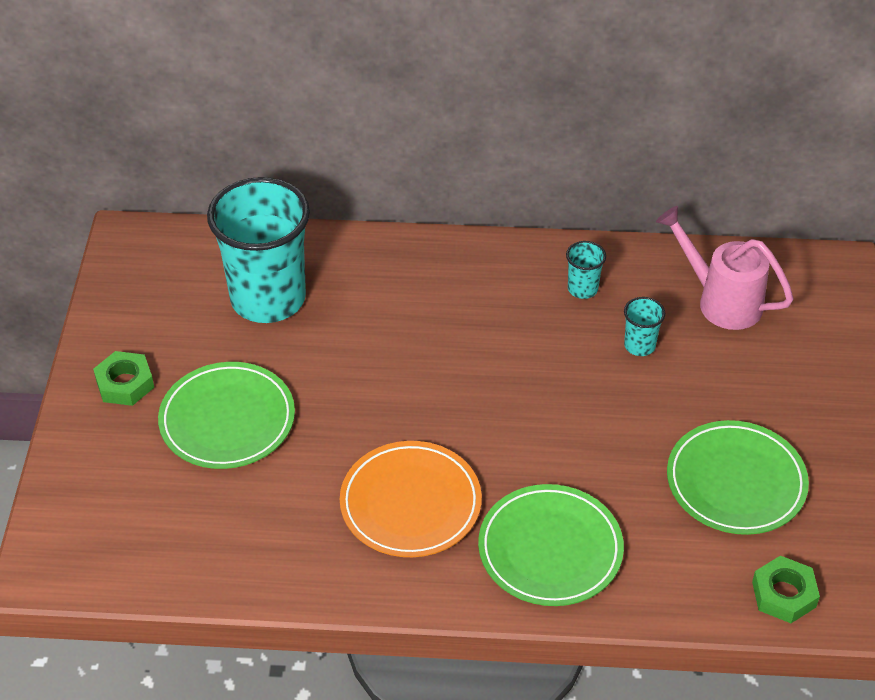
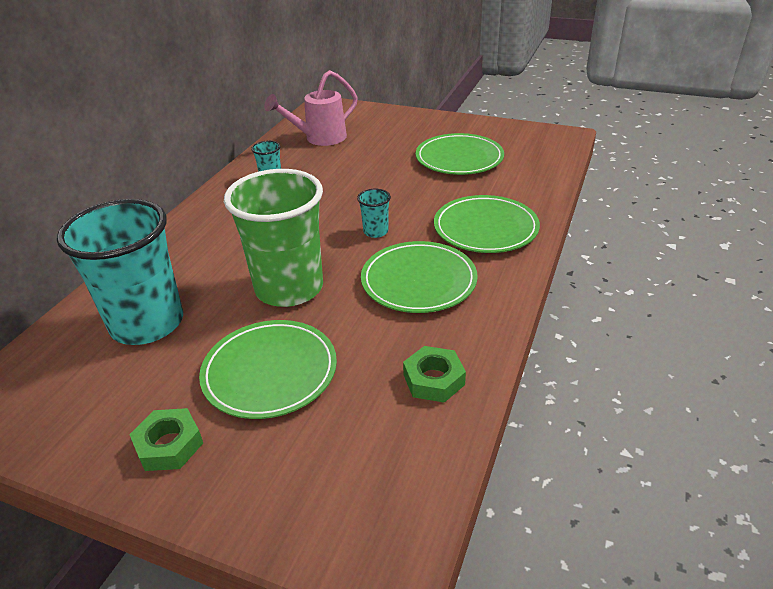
camera: 70 degrees left, 10 degrees down
orange plate [340,441,482,557] -> green plate [361,241,478,313]
turquoise cup [624,297,665,356] -> turquoise cup moved to [357,189,391,238]
green nut [752,555,820,623] -> green nut moved to [403,346,466,403]
none -> green cup [224,169,323,307]

